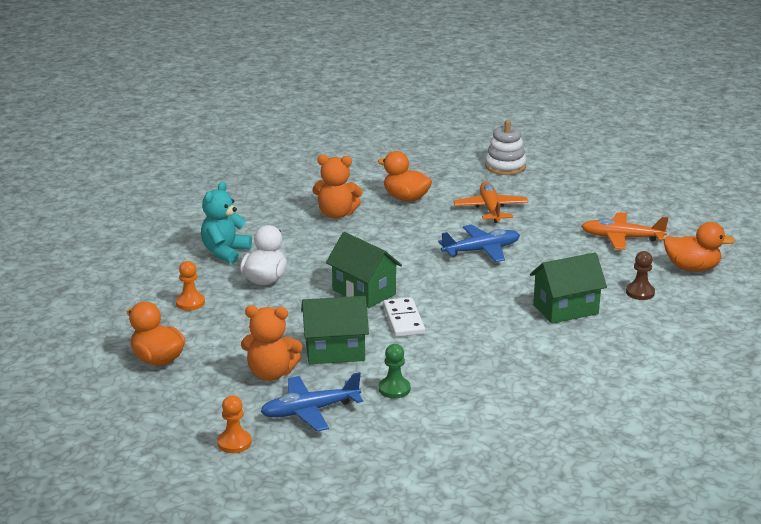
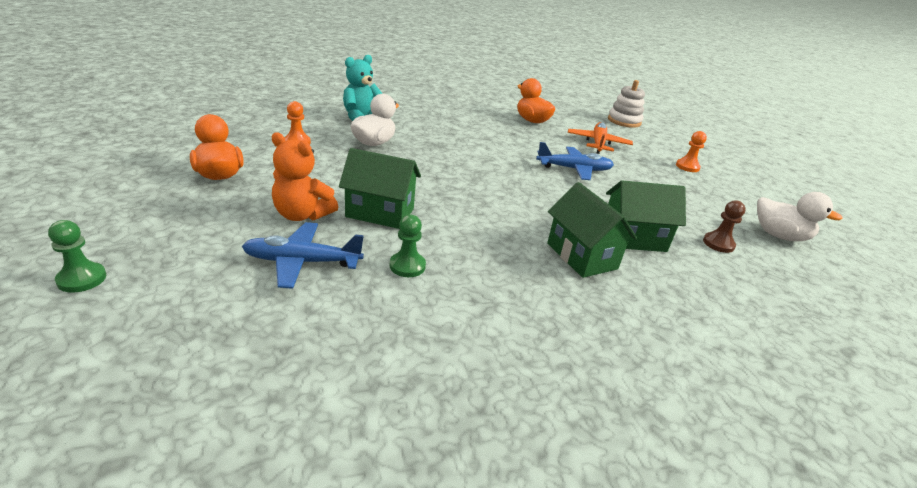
camera: 15 degrees right, 5 degrees up
orange pawn [217,395,252,453] -> orange pawn moved to [676,131,707,172]
orange teddy bear [312,155,363,219] -> none
green house [326,232,402,308] -> green house moved to [547,182,637,278]
white domino [383,297,425,337] -> none
orange plane [581,212,669,250] -> none
orange duck [664,222,735,272] -> white duck [757,192,843,241]
none -> green pawn [48,220,106,293]

